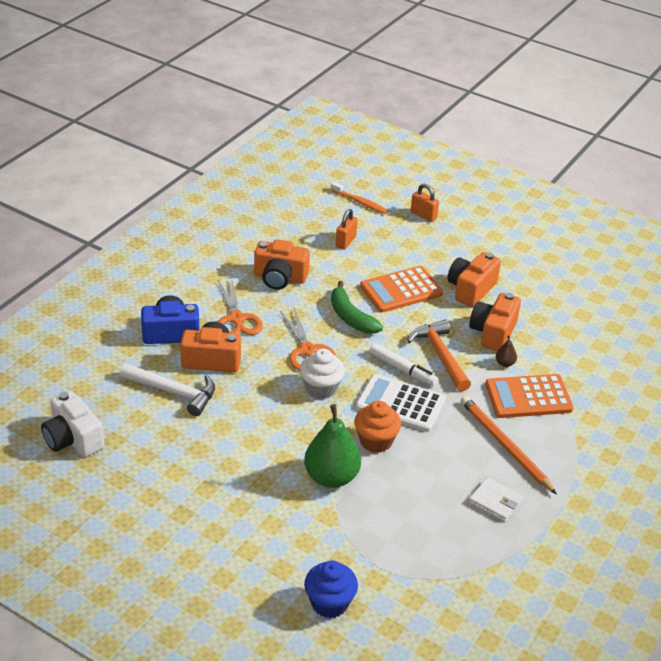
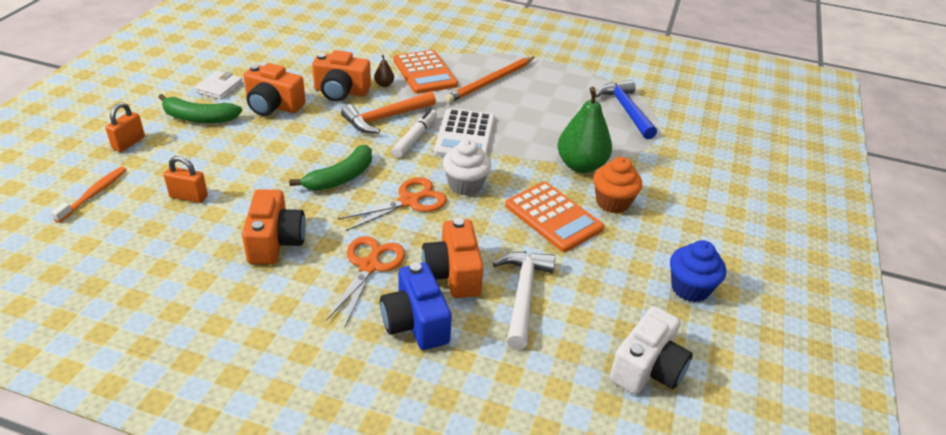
camera: 105 degrees left, 0 degrees up
orange scissors [218,279,263,335] -> orange scissors turned 45 degrees counterclockwise [326,236,405,326]
blue cupcake [304,560,358,618] -> blue cupcake moved to [670,240,726,302]
orange cupcake [354,401,401,453] -> orange cupcake moved to [593,157,642,213]
orange calculator [360,266,443,313] -> orange calculator moved to [505,182,604,252]
white wallet [469,477,523,522] -> white wallet moved to [195,71,243,100]
none -> green banana [158,94,242,123]
none -> blue hammer [595,80,657,139]

